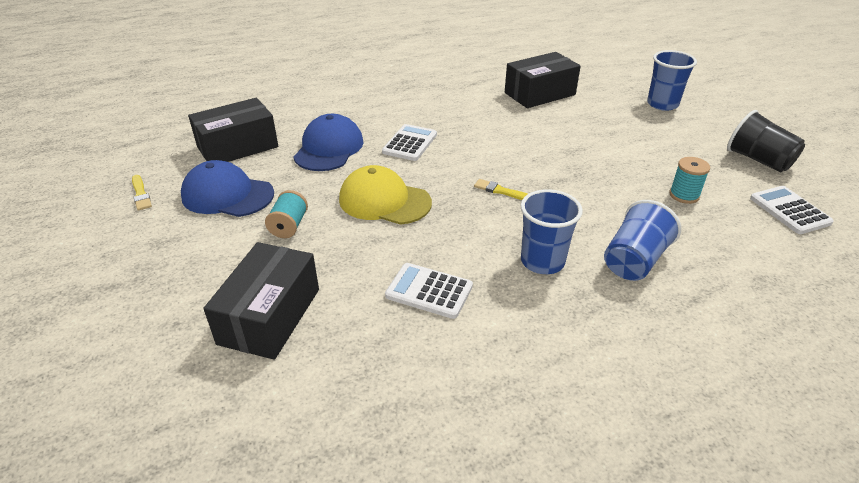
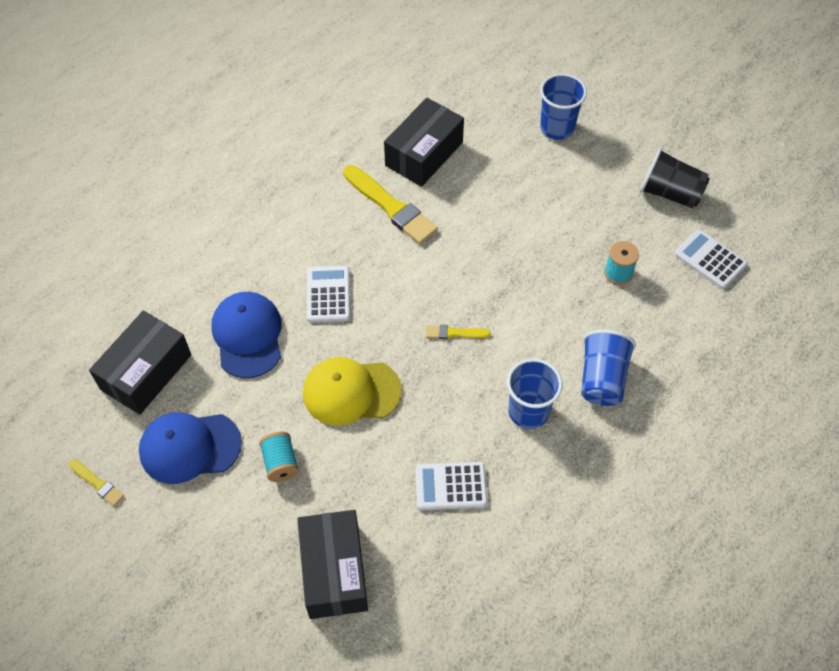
camera: 25 degrees left, 20 degrees up
none -> yellow brush [343,165,438,244]

